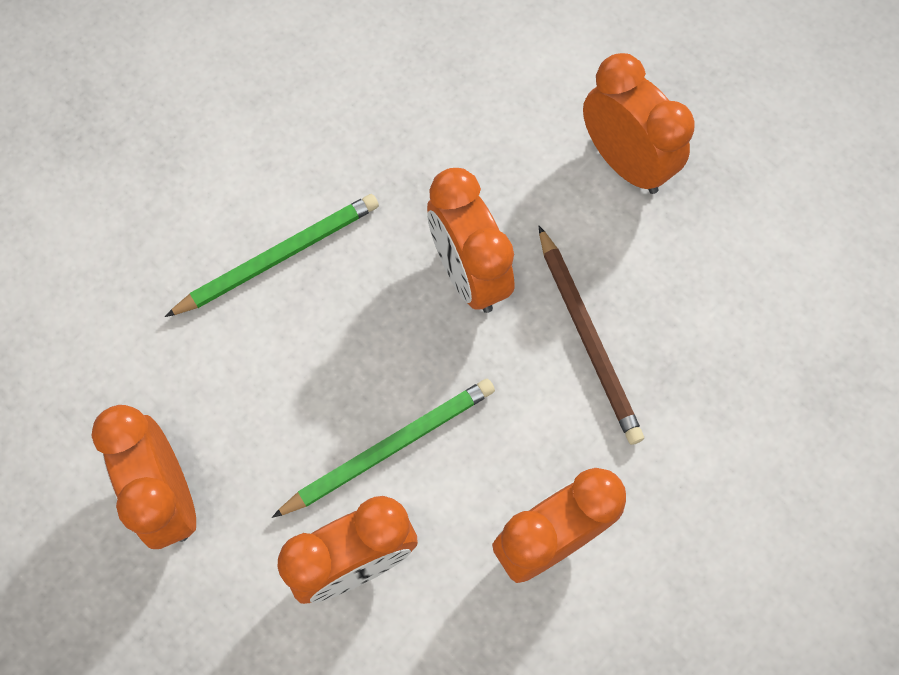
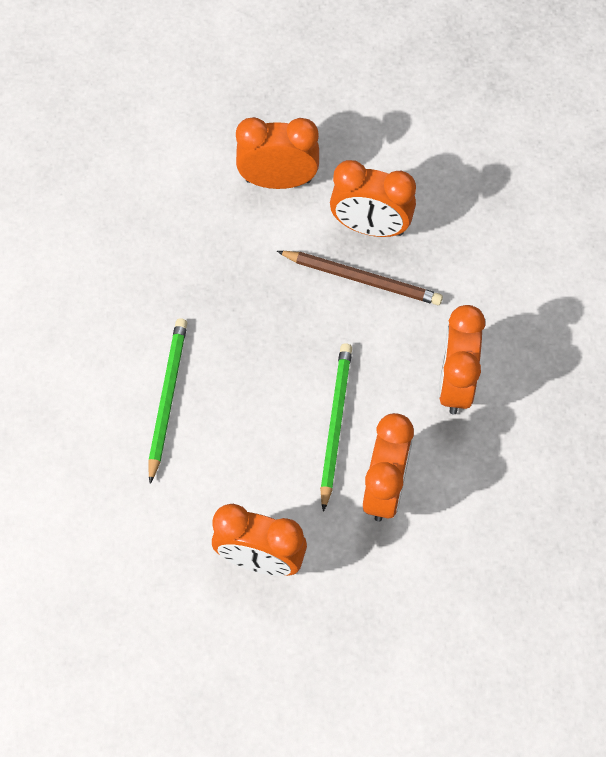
camera: 50 degrees left, 5 degrees down
orange clock [427,168,515,313] -> orange clock moved to [330,160,416,237]

